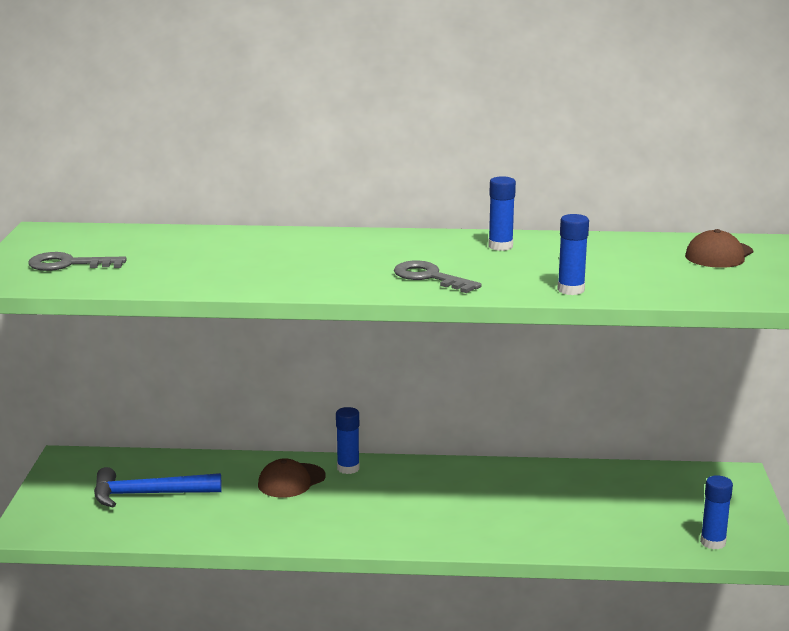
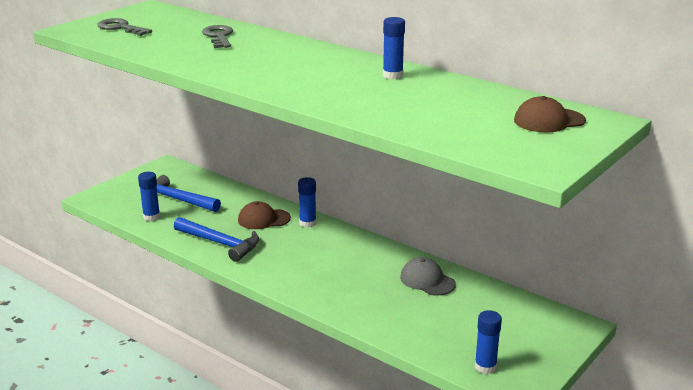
camera: 35 degrees right, 5 degrees up
grey key [394,260,482,293] -> grey key moved to [202,25,233,48]
blue glue stick [557,214,589,295] -> blue glue stick moved to [138,172,160,221]
none -> blue hammer [174,217,259,262]
none -> grey cap [400,257,456,296]

